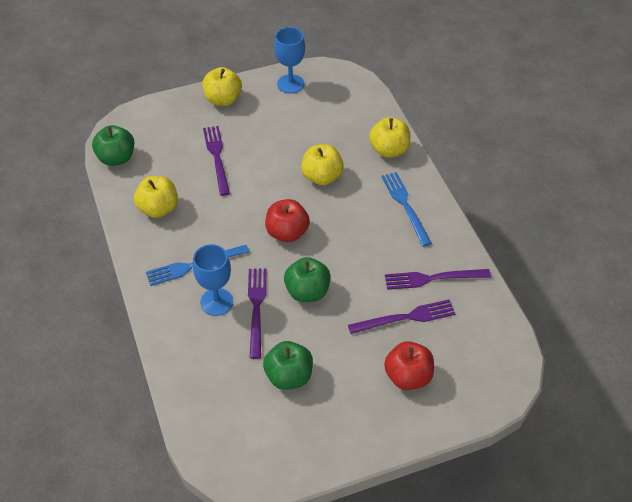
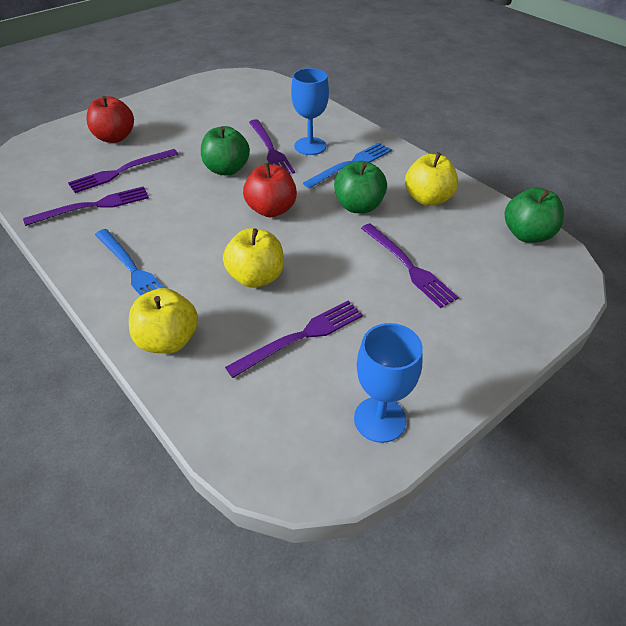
camera: 160 degrees right, 5 degrees down
yellow apple [202,67,242,106] -> none
green apple [263,341,313,390] -> green apple moved to [334,161,387,214]
none -> purple fork [225,301,363,378]

